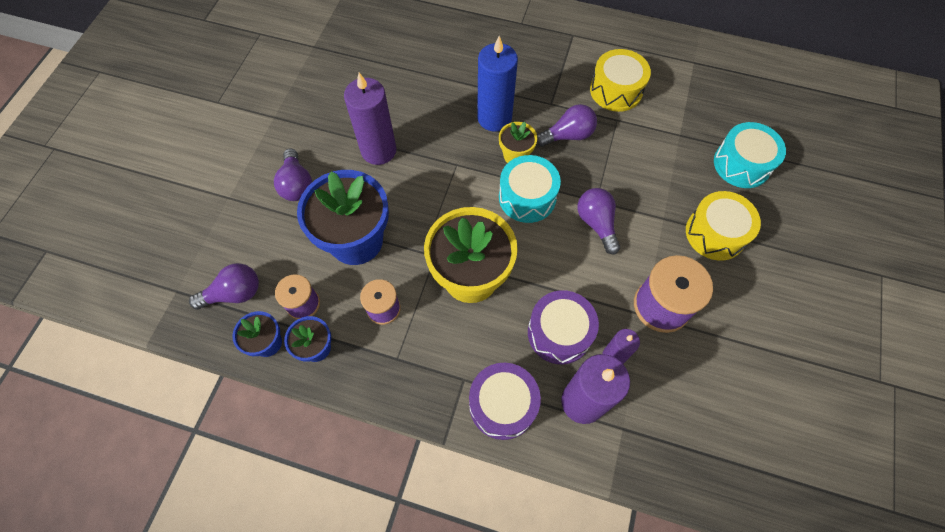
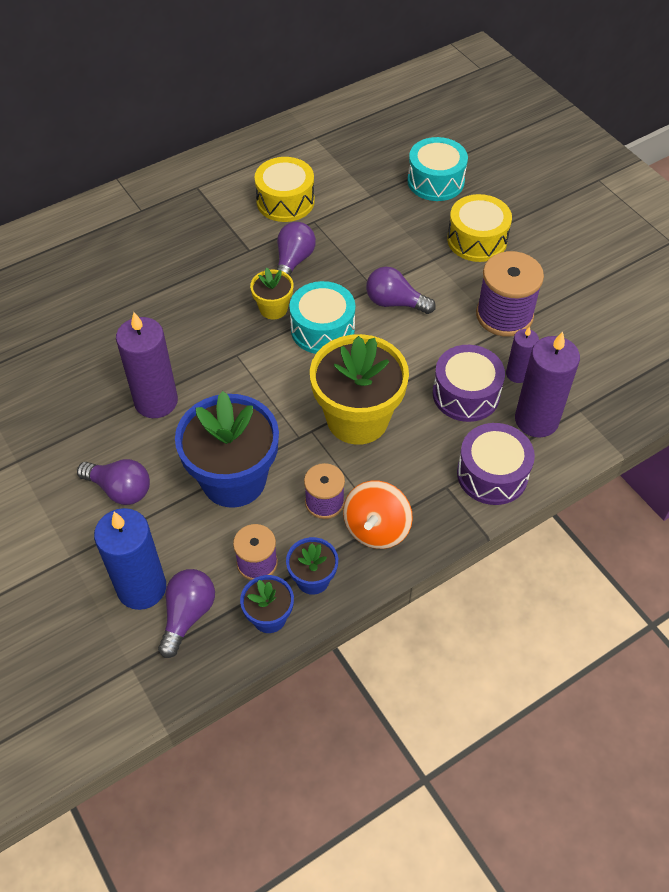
camera: 50 degrees left, 10 degrees down
blue candle [477,36,518,132] -> blue candle moved to [94,508,166,610]
none -> orange spinning top [343,481,413,549]

